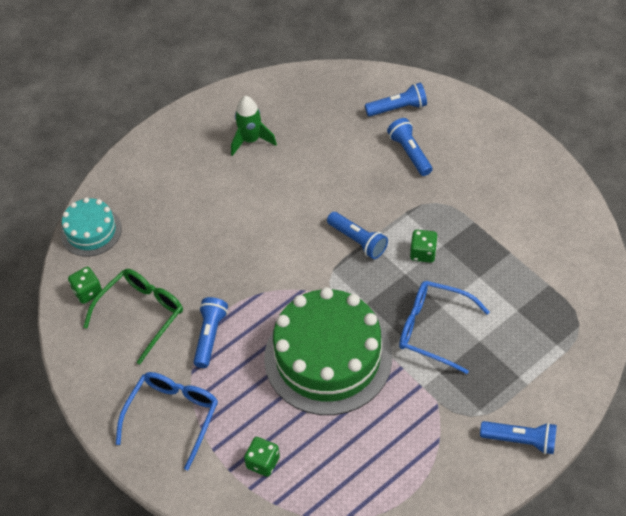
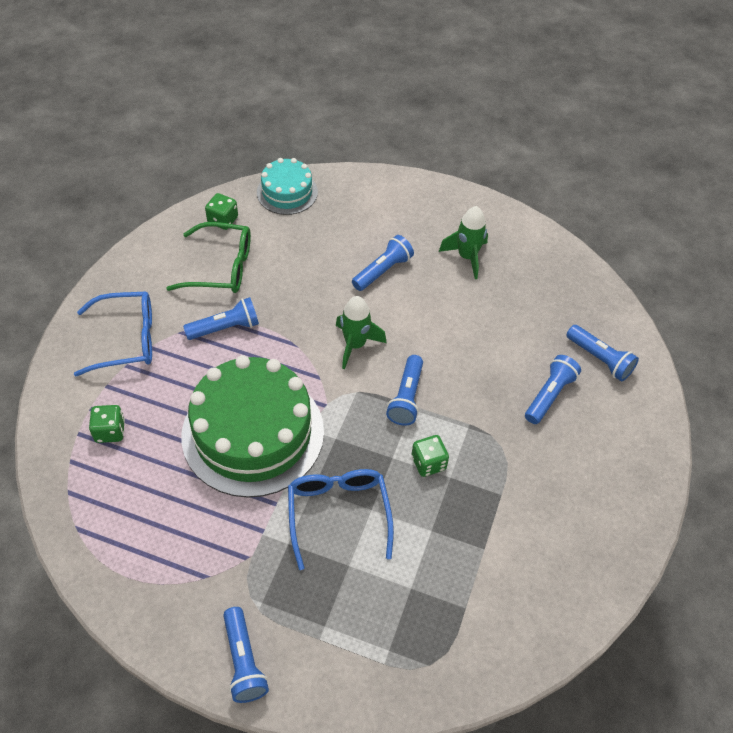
camera: 55 degrees right, 0 degrees up
none -> green rocket [336,296,387,369]
none -> blue flashlight [352,235,414,291]

